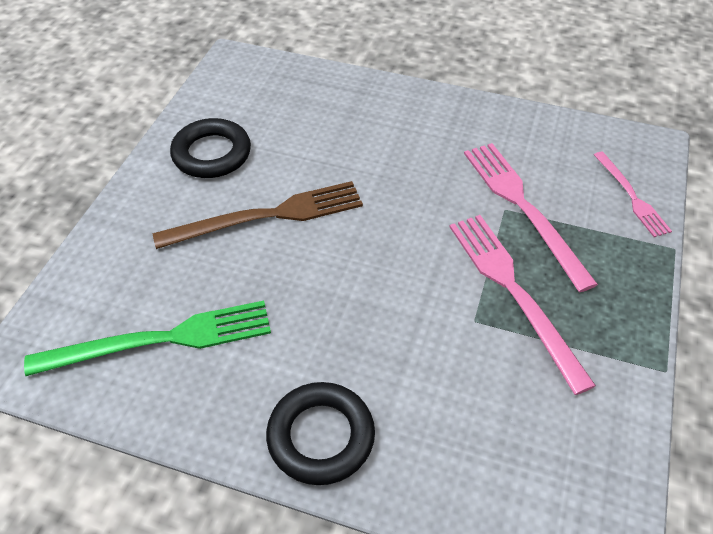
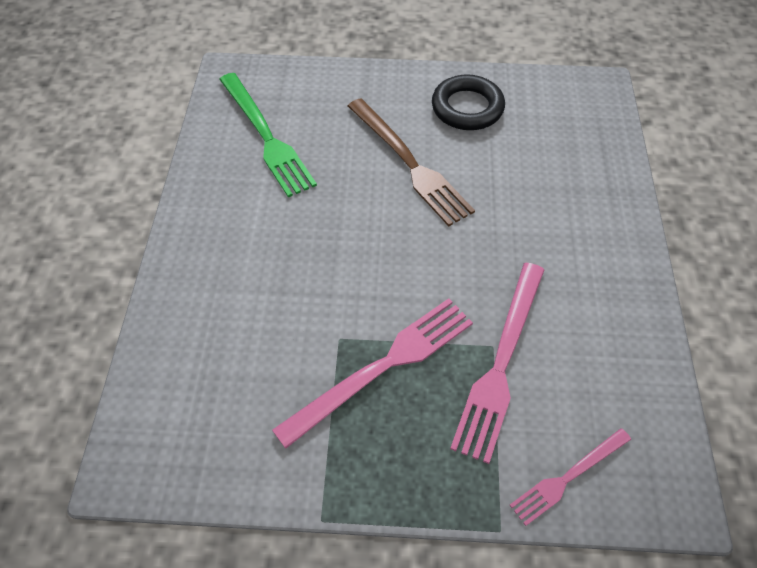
camera: 75 degrees right, 5 degrees up
black ring [266,382,375,485] -> none
pink fork [464,143,598,292] -> pink fork turned 150 degrees clockwise [450,263,544,464]

